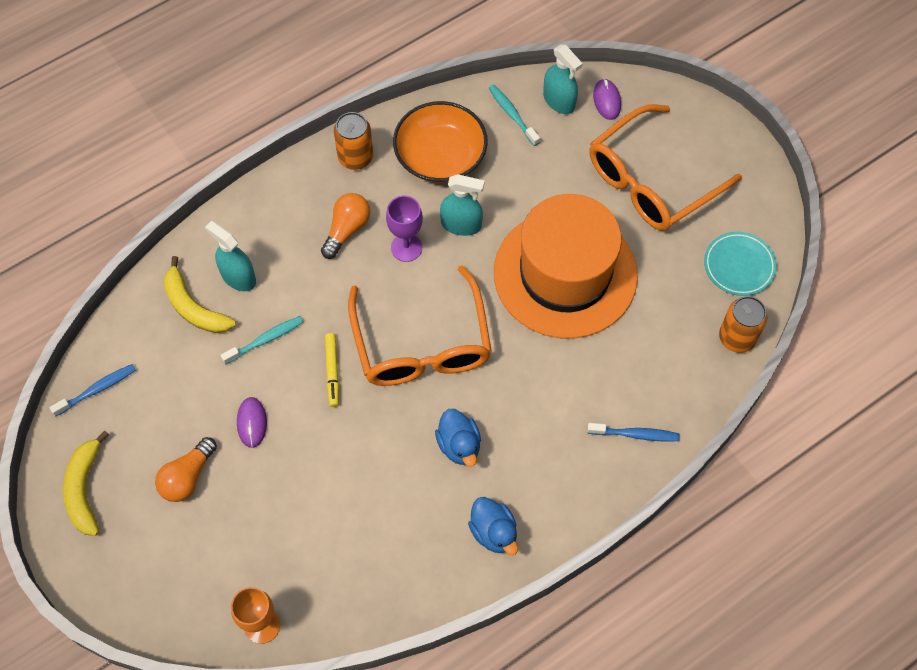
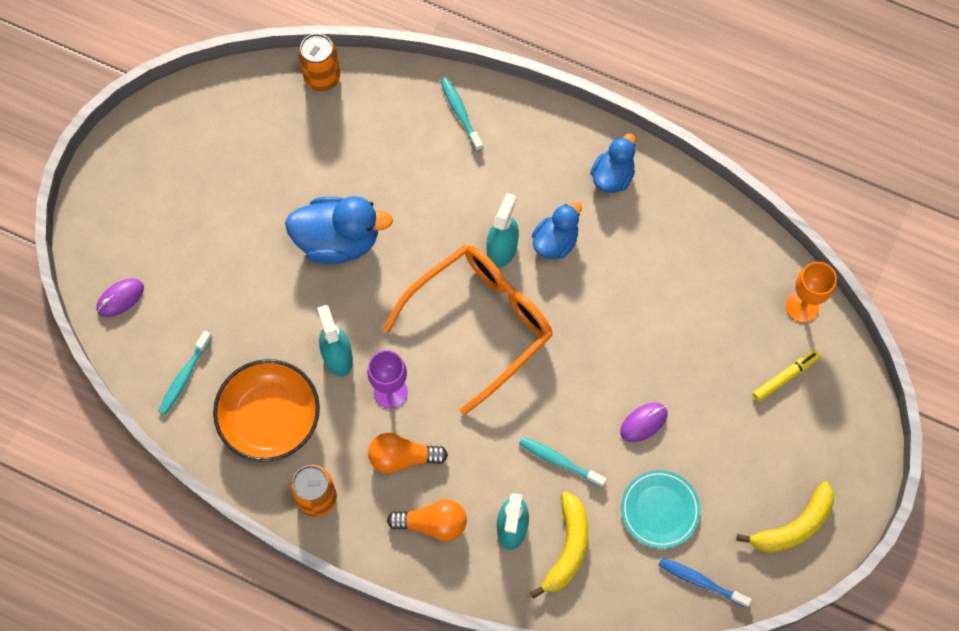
camera: 120 degrees left, 5 degrees up
orange light bulb [155,437,217,502] -> orange light bulb moved to [387,499,467,541]
yellow marker [325,333,339,407] -> yellow marker moved to [753,350,820,401]
orange hat [494,194,638,339] -> blue duck [285,196,393,264]
turquoise spray bottle [543,45,583,114] -> turquoise spray bottle moved to [487,193,519,268]
blue toothbrush [587,423,680,442] -> turquoise toothbrush [440,78,483,152]
orange glasses [589,104,742,231] -> none
turquoise plate [704,232,777,296] -> turquoise plate moved to [621,470,701,548]

